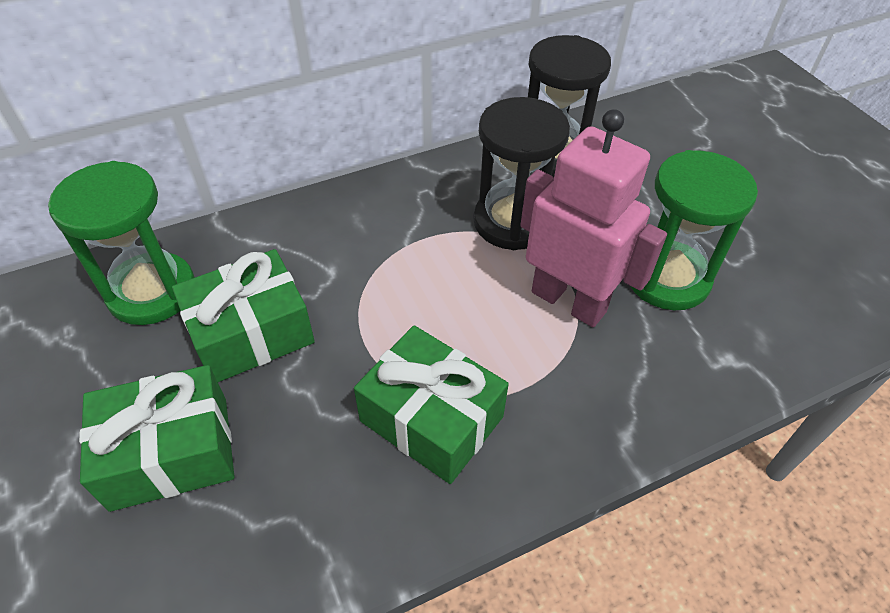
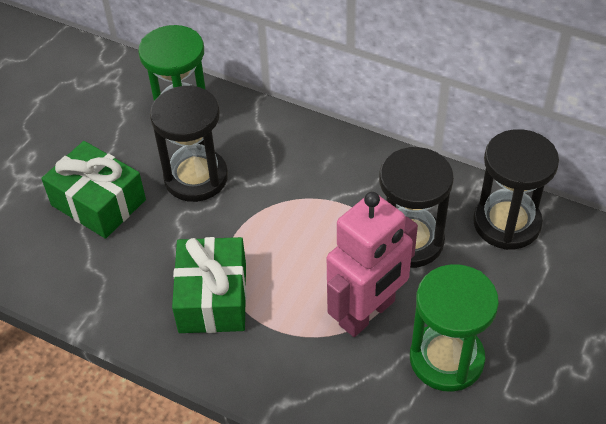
camera: 55 degrees right, 0 degrees up
green gift [172,249,315,382] -> black hourglass [150,85,228,202]
pink robot [520,109,667,327] -> pink robot turned 45 degrees clockwise [327,192,418,337]

